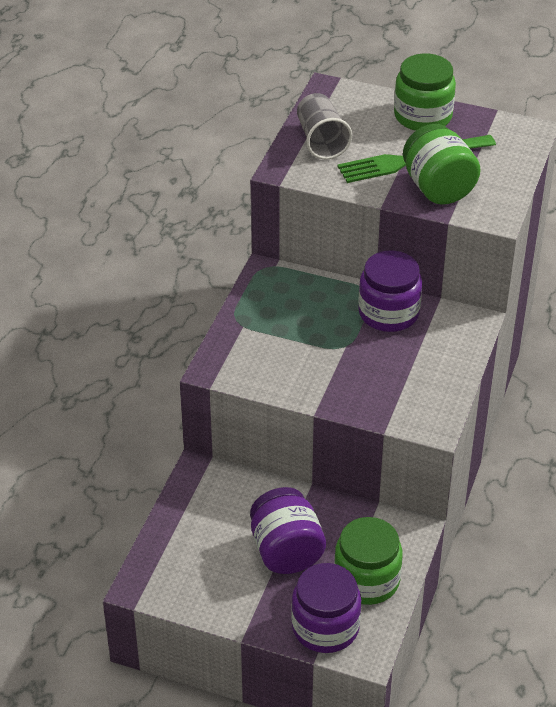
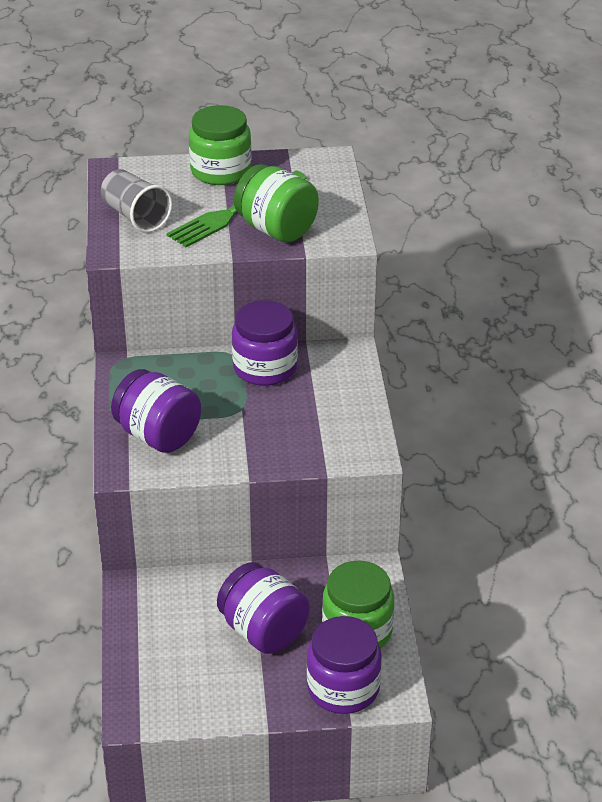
camera: 25 degrees left, 5 degrees down
none -> purple jar [111,369,201,453]

